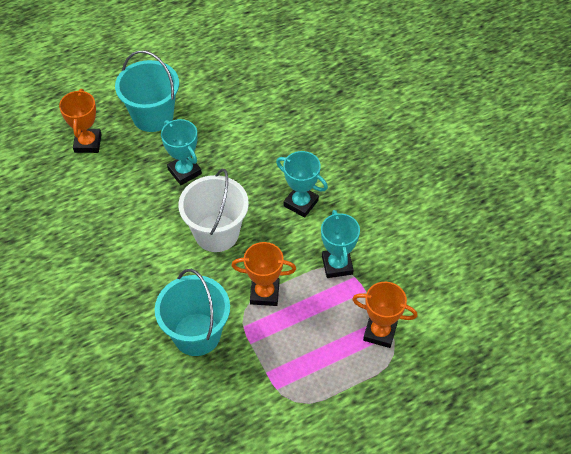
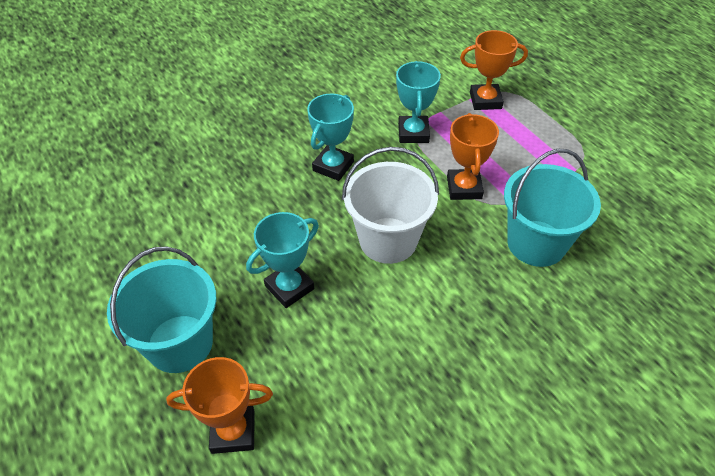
camera: 95 degrees left, 5 degrees down
turquoise trophy [321,210,360,278] -> turquoise trophy turned 75 degrees counterclockwise [396,61,441,143]
orange trophy [352,282,418,348] -> orange trophy turned 75 degrees clockwise [460,30,528,110]

